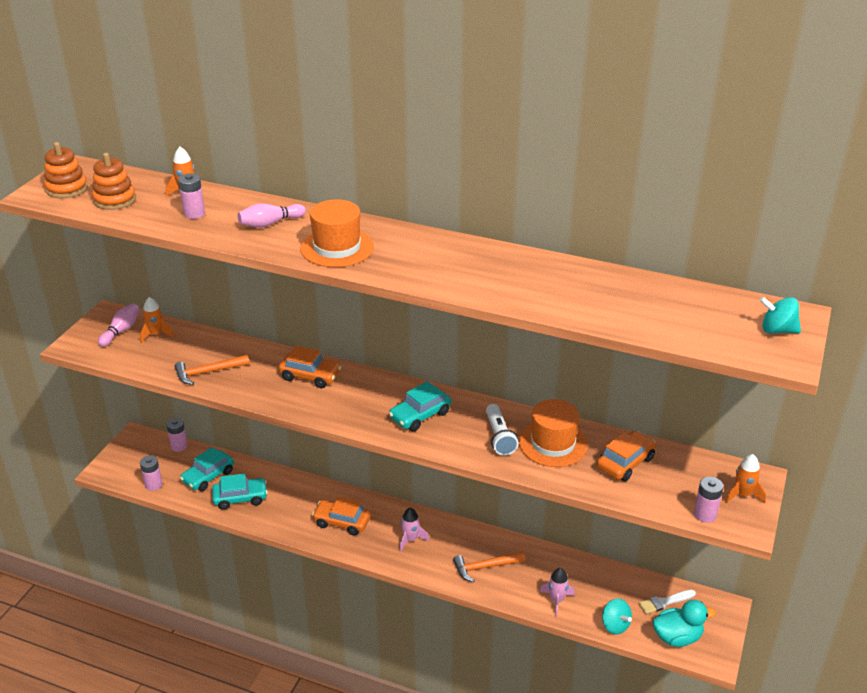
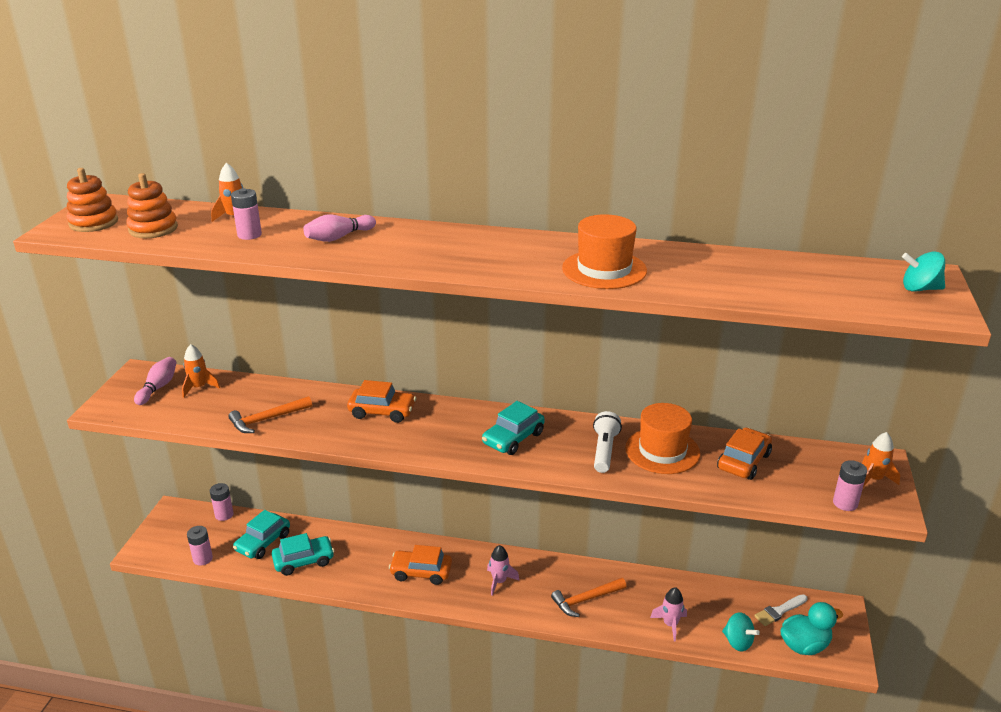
camera: 10 degrees left, 5 degrees down
orange hat [300,199,374,267] -> orange hat moved to [562,214,647,289]
white flashlight [486,404,519,456] -> white flashlight turned 150 degrees counterclockwise [593,411,622,473]

